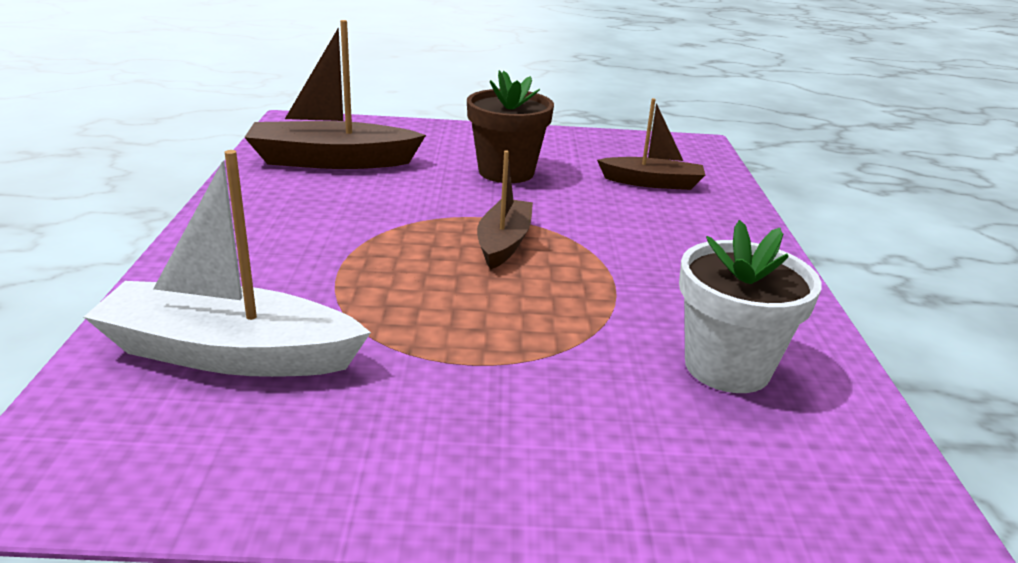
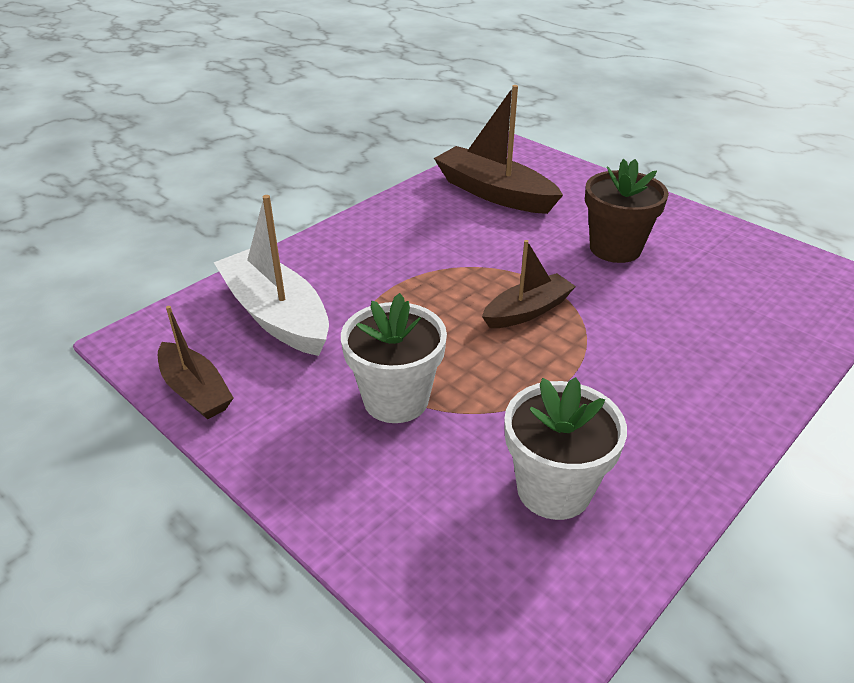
camera: 45 degrees right, 10 degrees up
brown boat [597,98,705,190] -> brown boat moved to [158,306,233,420]
none -> white flower pot [341,293,447,423]

